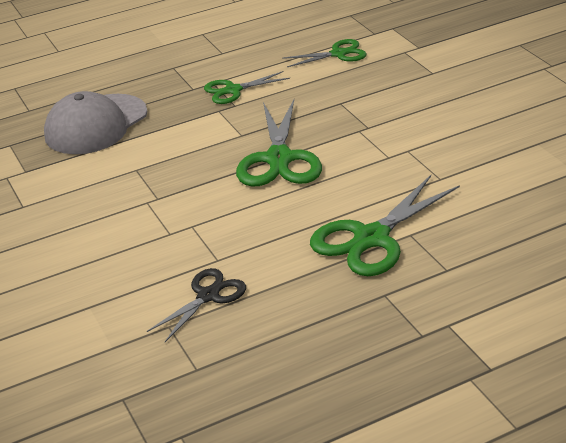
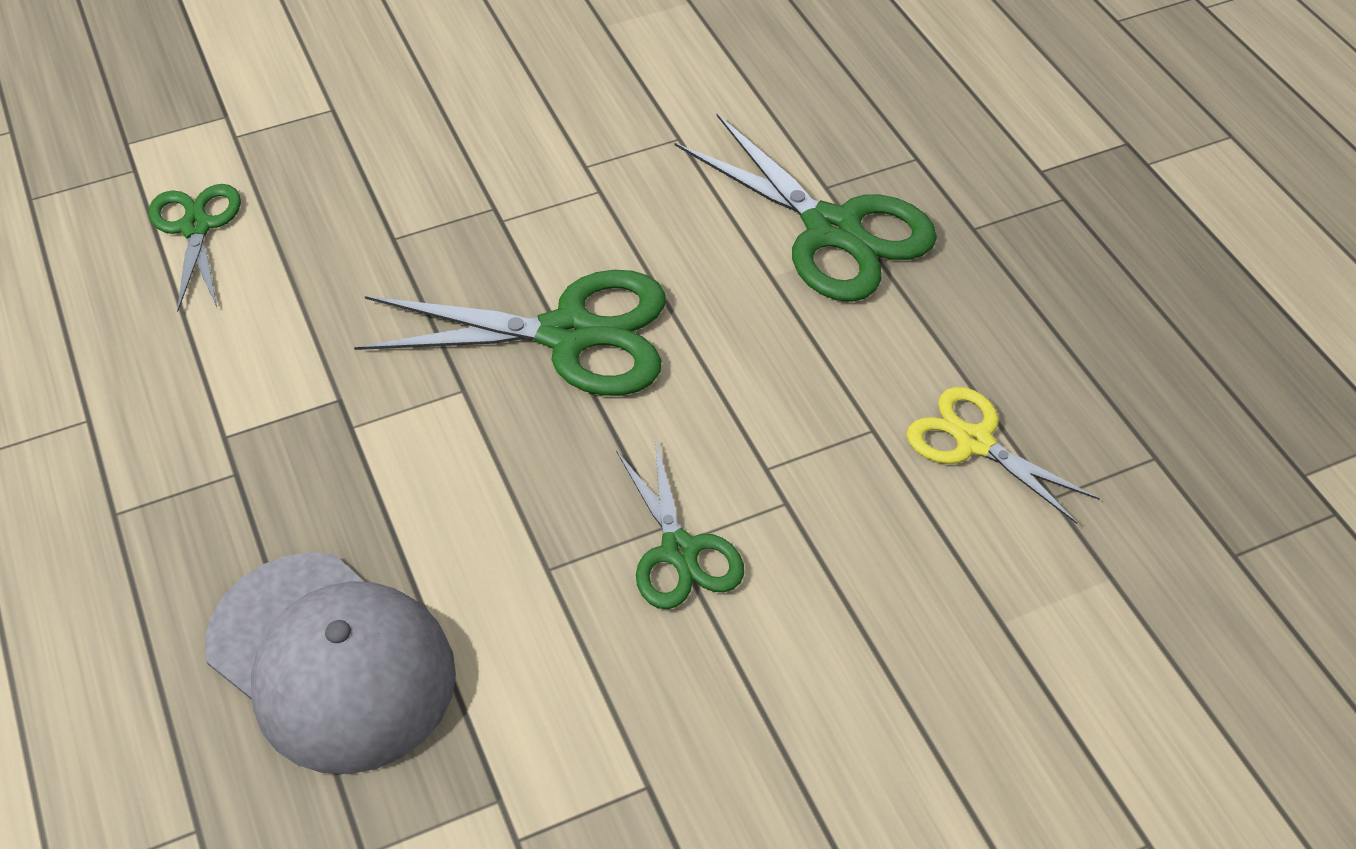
camera: 90 degrees left, 15 degrees up
black scissors [147,268,246,342] -> yellow scissors [907,387,1100,524]
green scissors [204,71,290,104] -> green scissors moved to [616,439,744,609]

